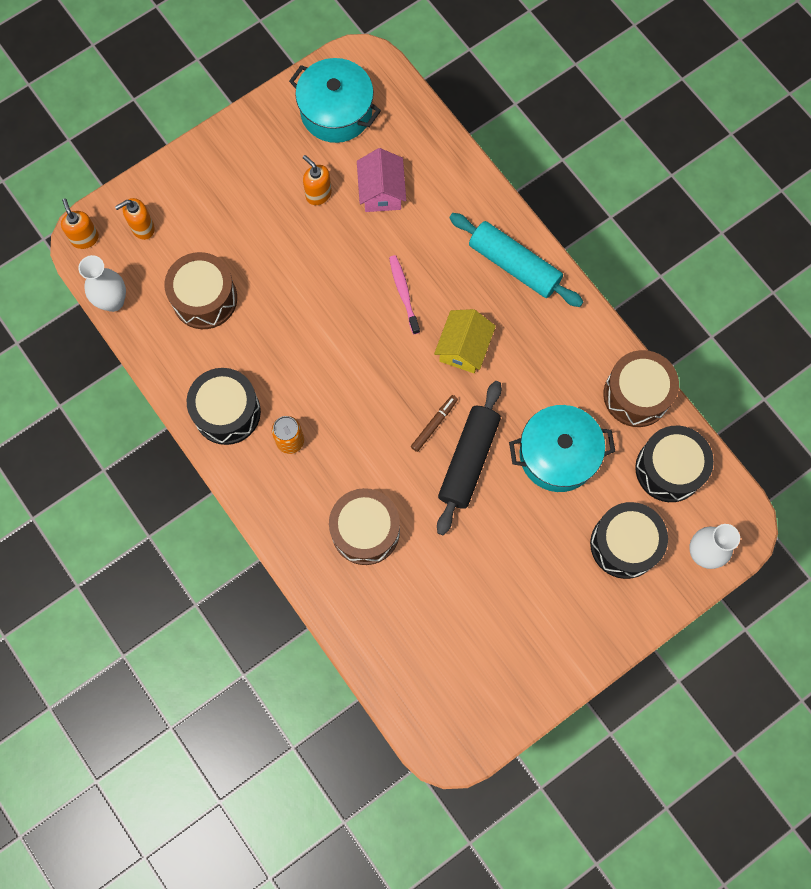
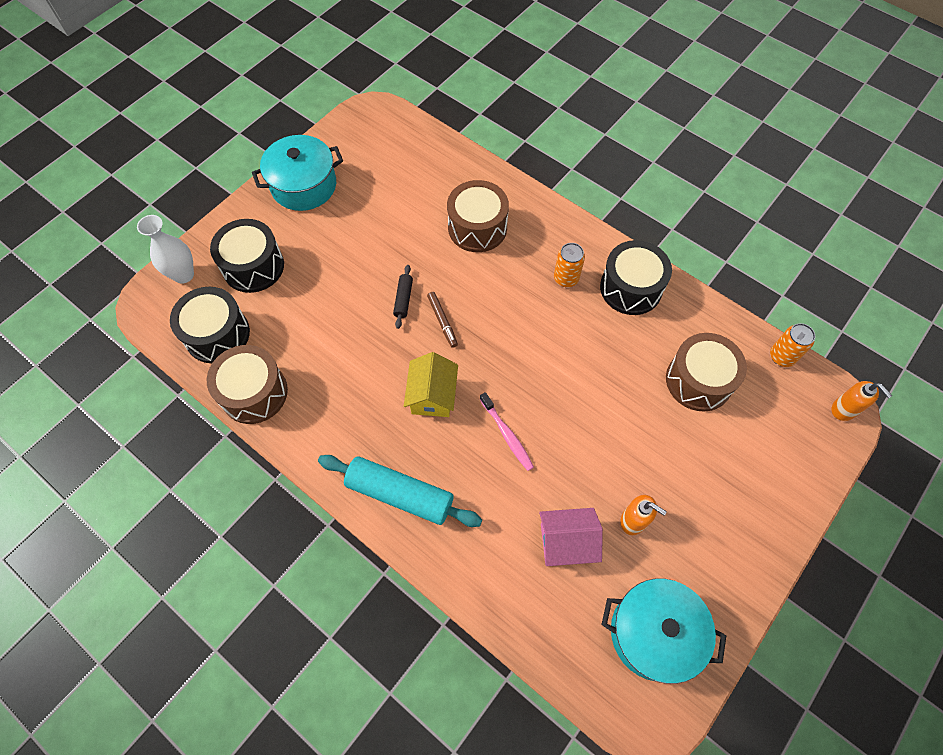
camera: 165 degrees right, 10 degrees down
white vase [78,255,126,312] -> orange can [770,323,815,367]
orange soap dispenser [115,198,155,240] -> none
pink house [357,148,406,212] -> pink house turned 75 degrees counterclockwise [539,508,603,566]
brown marker [411,395,458,452] -> brown marker turned 45 degrees counterclockwise [427,292,458,348]
black rolling pin [437,381,502,535] -> black rolling pin [393,265,413,329], size x0.48
turquoise pot [509,405,615,492] -> turquoise pot moved to [252,135,343,211]

